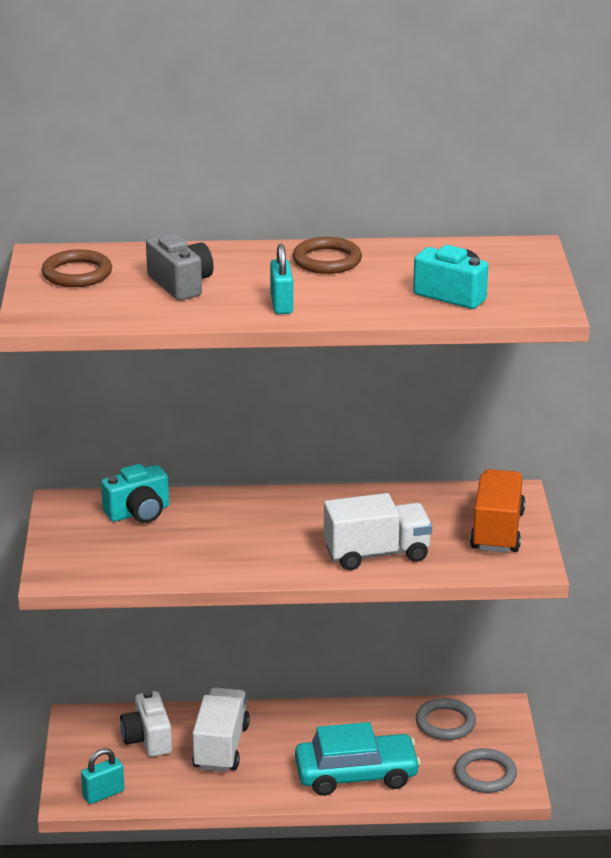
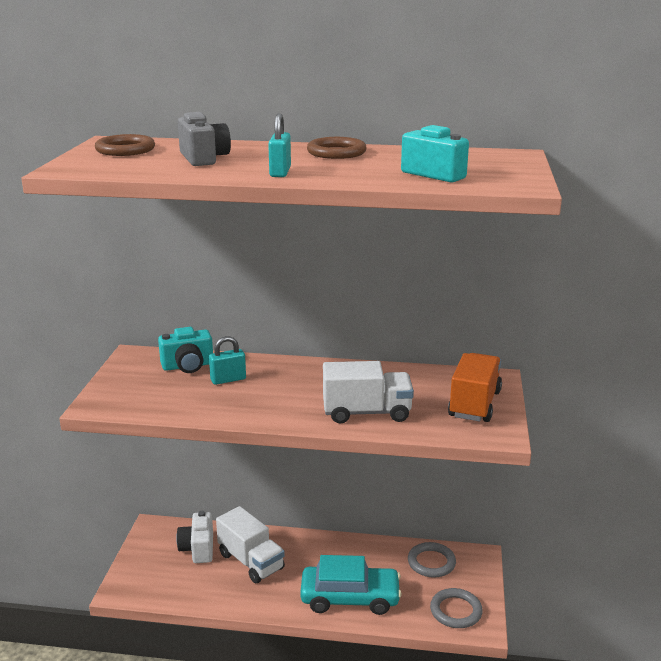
camera: 10 degrees right, 5 degrees down
turquoise padlock [81,748,124,804] -> turquoise padlock moved to [209,336,246,385]
white truck [192,688,250,772] -> white truck turned 120 degrees clockwise [216,506,285,583]

